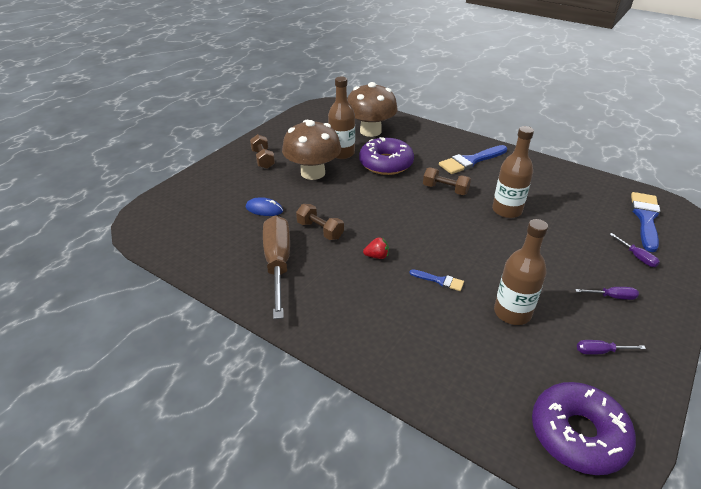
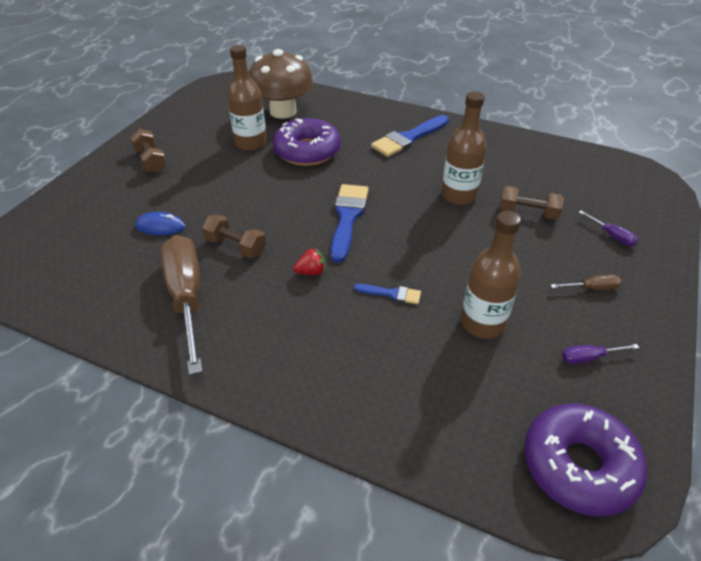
camera: 10 degrees left, 5 degrees up
brown mushroom [282,120,341,180] -> none
brown dumbbell [423,167,471,195] -> brown dumbbell moved to [500,186,564,220]
purple screwdriver [575,287,639,300] -> brown screwdriver [551,275,622,290]
blue brush [631,192,660,252] -> blue brush moved to [330,184,369,263]

